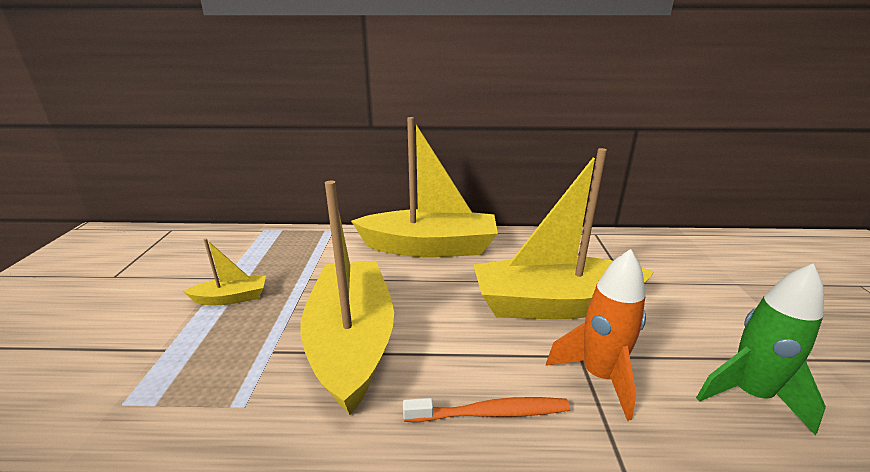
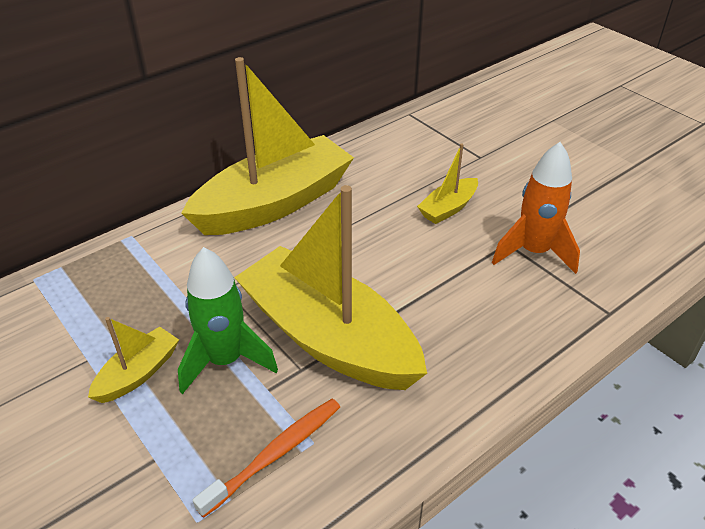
camera: 40 degrees left, 15 degrees up
orange toothbrush [403,397,570,422] -> orange toothbrush moved to [193,399,340,518]
yellow boat [473,148,654,319] -> yellow boat [417,143,478,224], size x0.44
green rocket [696,263,826,435] -> green rocket moved to [178,247,278,394]

